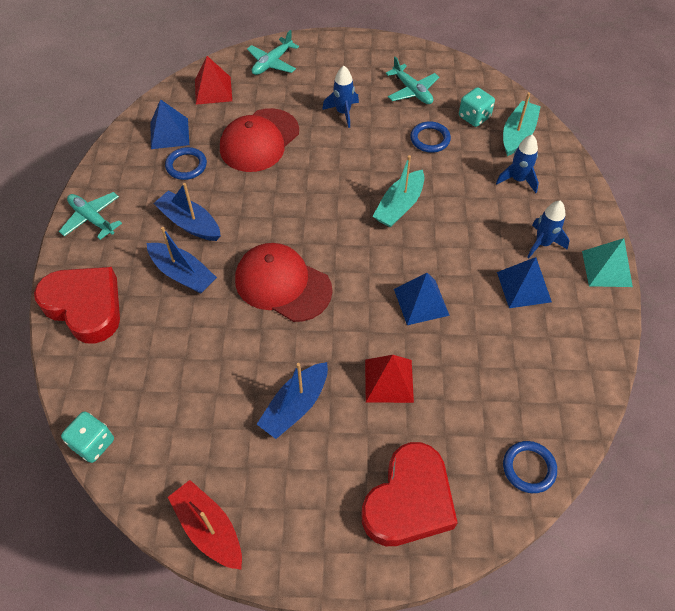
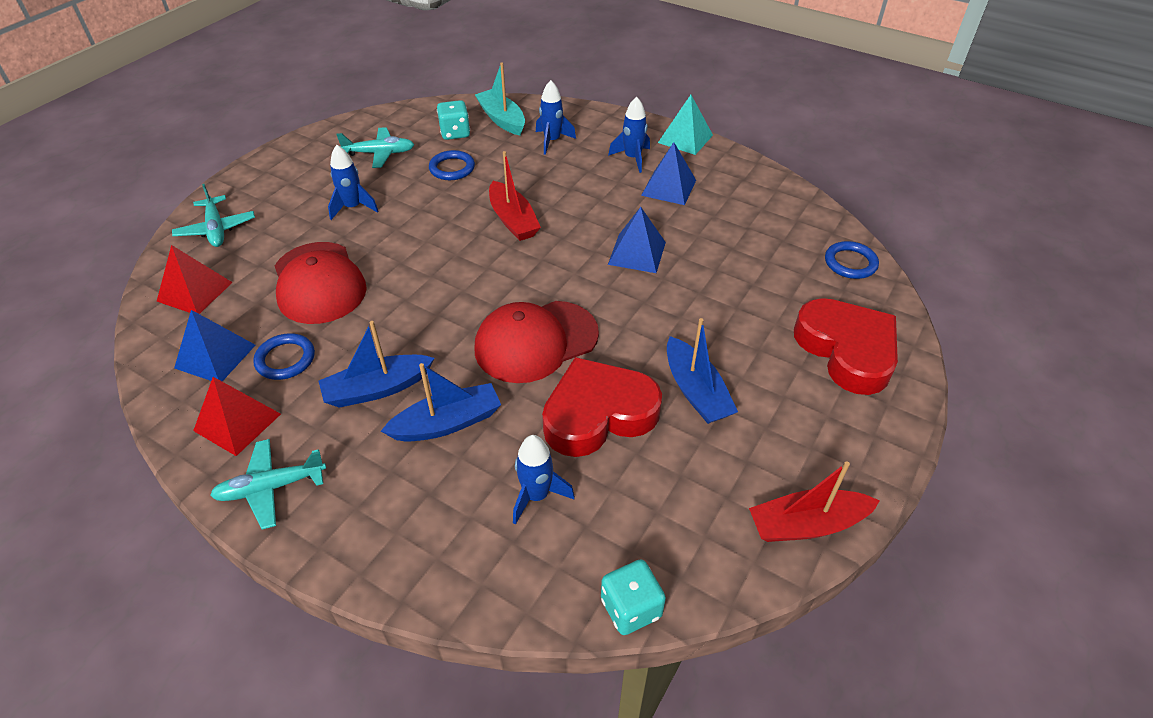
camera: 60 degrees left, 10 degrees down
red heart [34,267,120,343] -> red heart moved to [542,357,662,457]
red pyramid [365,355,414,403] -> red pyramid moved to [193,377,281,456]
turquoise boat [373,155,424,228] -> red boat [489,151,541,241]
none -> blue rocket [513,435,575,525]

